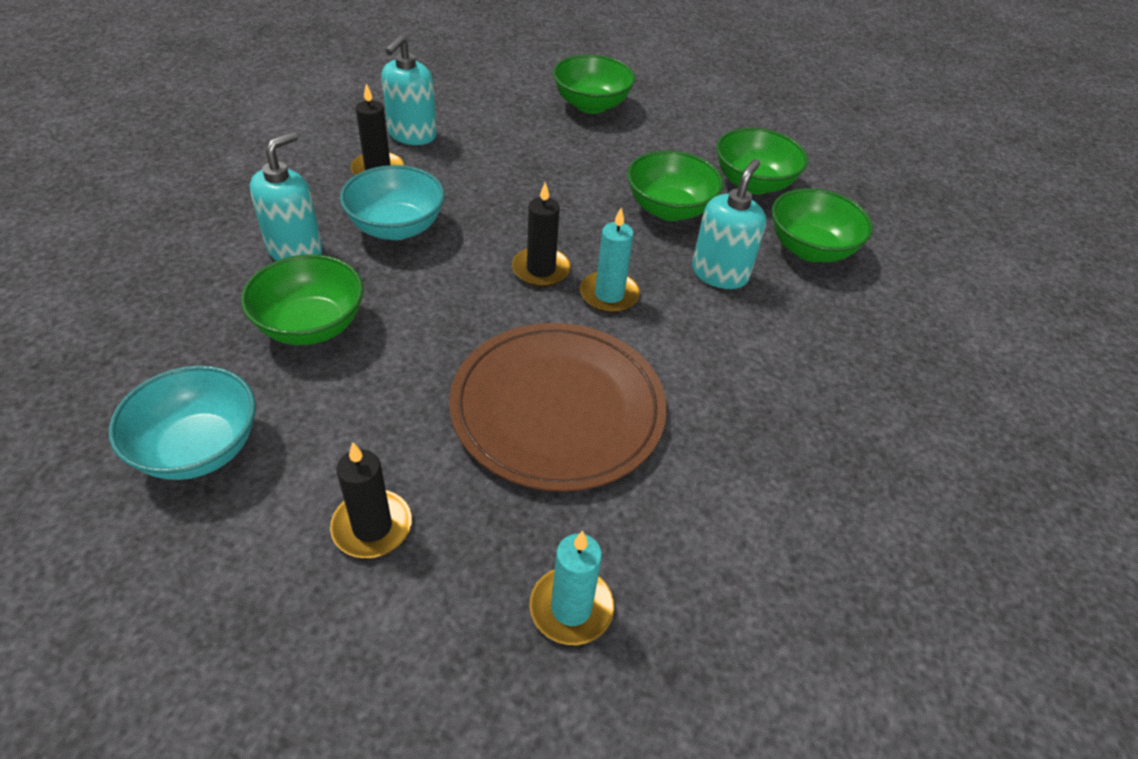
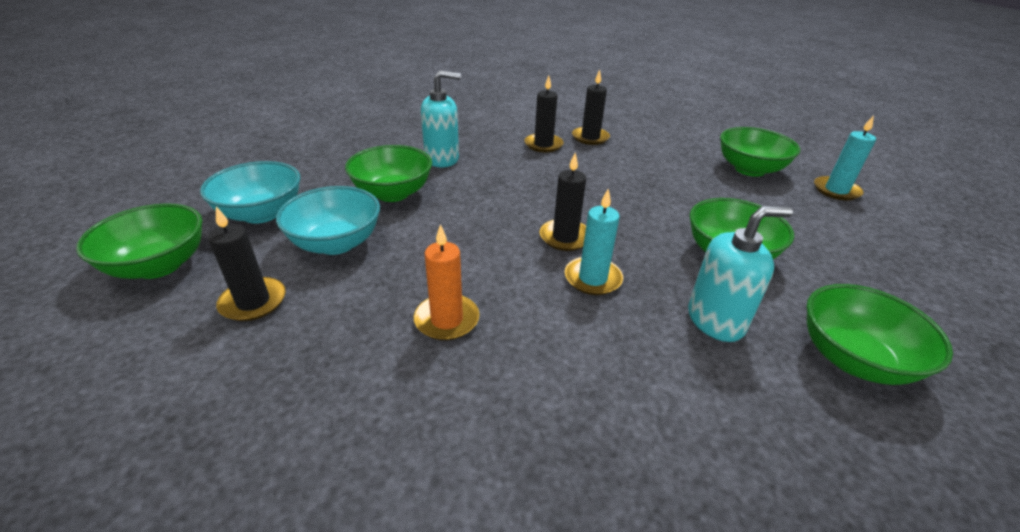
camera: 50 degrees right, 10 degrees down
turquoise bowl [340,165,445,240] -> turquoise bowl moved to [276,186,380,255]
turquoise soap dispenser [381,35,437,145] -> black candle [572,70,610,145]
brown plate [449,323,667,492] -> orange candle [414,224,479,341]
turquoise candle [530,531,614,645] -> turquoise candle moved to [814,115,876,200]
green bowl [716,128,808,194] -> green bowl moved to [76,203,202,279]

